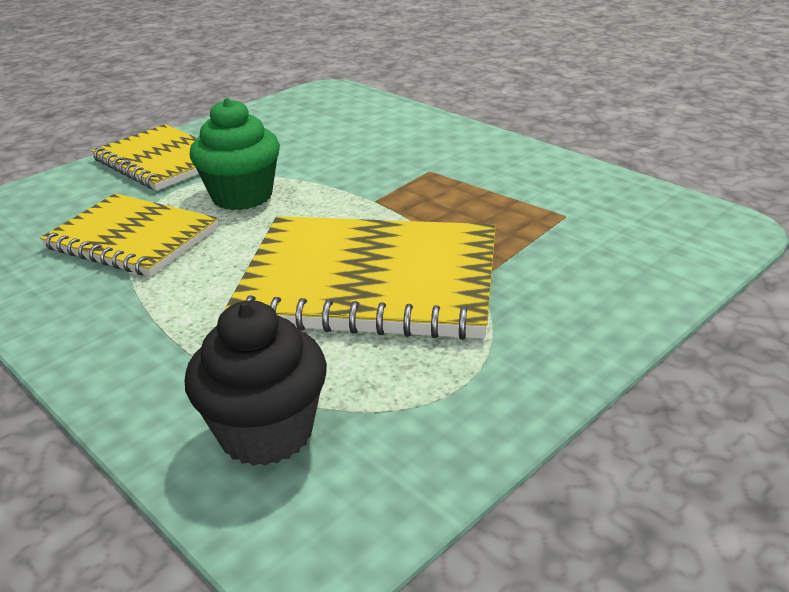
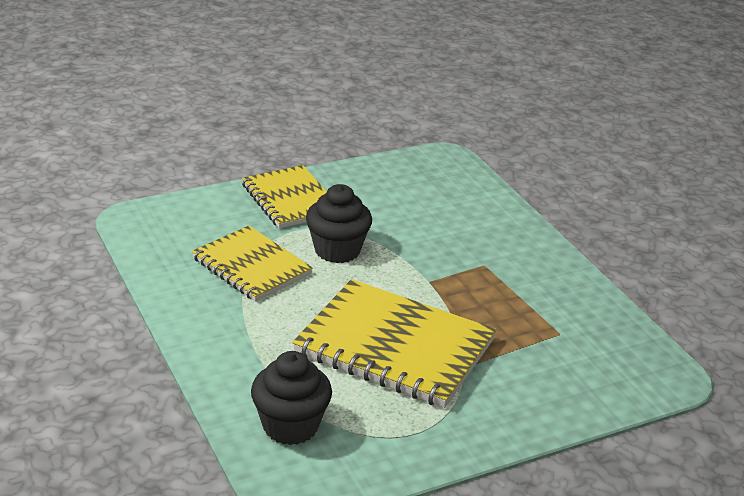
camera: 15 degrees right, 0 degrees up
green cupcake [189,98,280,210] -> black cupcake [306,184,372,263]

